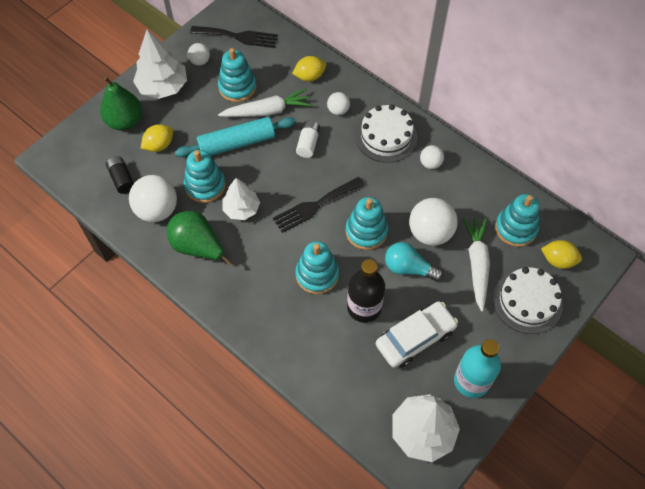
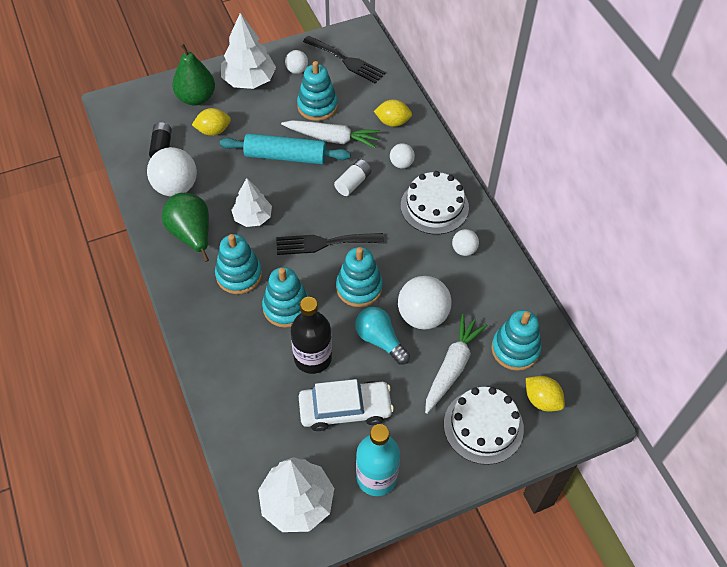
camera: 25 degrees right, 5 degrees down
turquoise stacking toy [184,150,226,203] -> turquoise stacking toy moved to [215,234,262,294]

